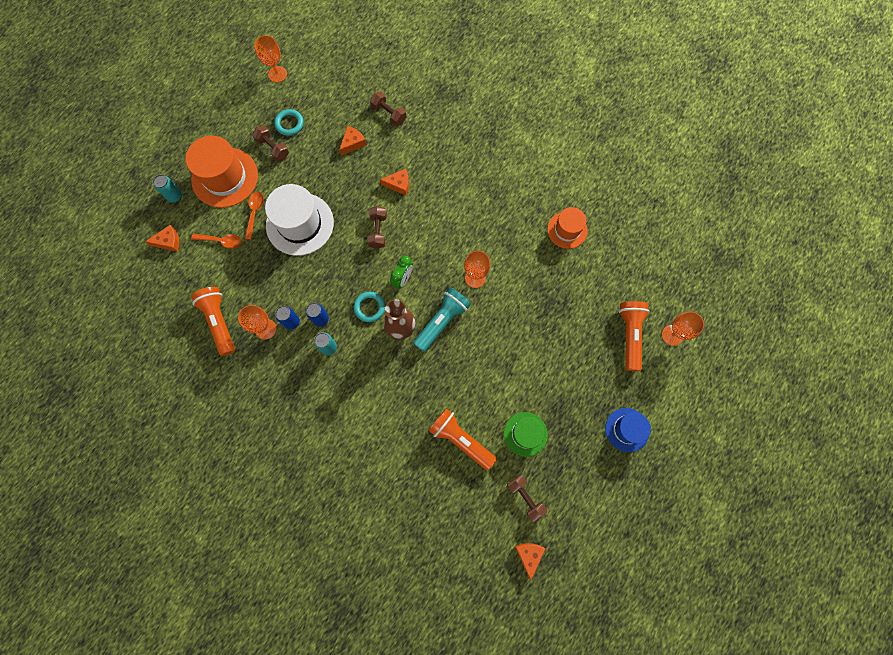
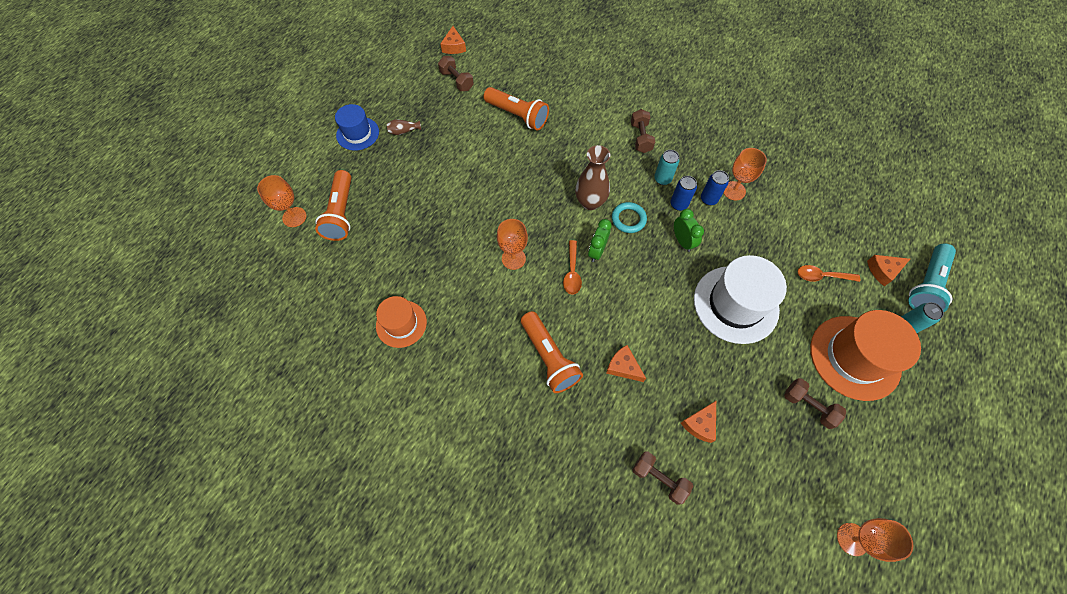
camera: 175 degrees right, 10 degrees down
orange flashlight [191,287,235,356] -> orange flashlight moved to [521,311,583,393]
orange spoon [245,192,264,240] -> orange spoon moved to [563,240,582,295]
turquoise ring [274,109,304,136] -> none
brown dumbbell [367,206,387,249] -> brown dumbbell moved to [631,109,655,153]
orange cheese [380,168,409,196] -> orange cheese turned 45 degrees clockwise [606,345,646,382]
turquoise flashlight [413,287,471,352] -> turquoise flashlight moved to [908,243,956,312]
green hat [504,412,548,457] -> none
none -> brown vase [387,119,421,135]
none -> green clock [674,209,704,252]

